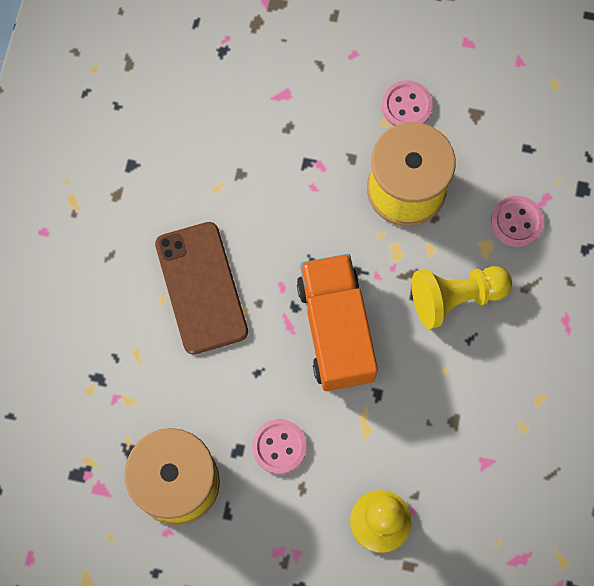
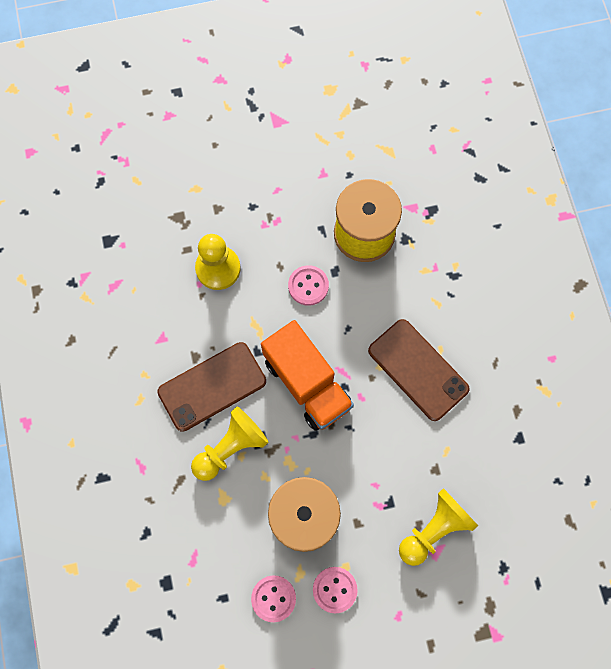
camera: 155 degrees right, 0 degrees up
pink button [491,196,544,247] -> pink button moved to [251,575,296,622]
none -> brown phone [157,342,266,432]
none -> yellow pawn [399,488,478,566]

